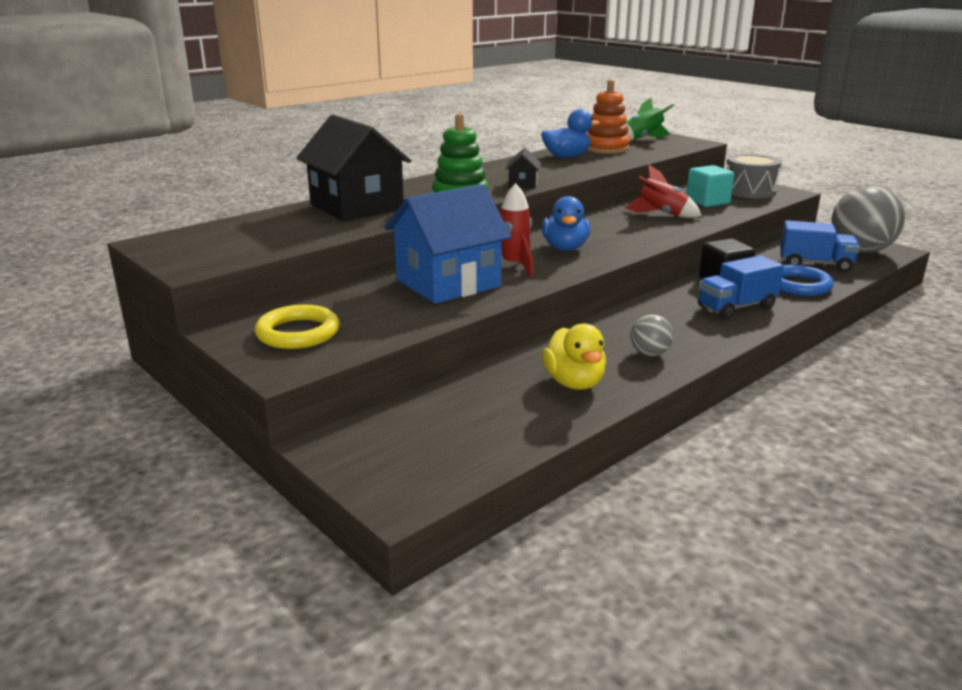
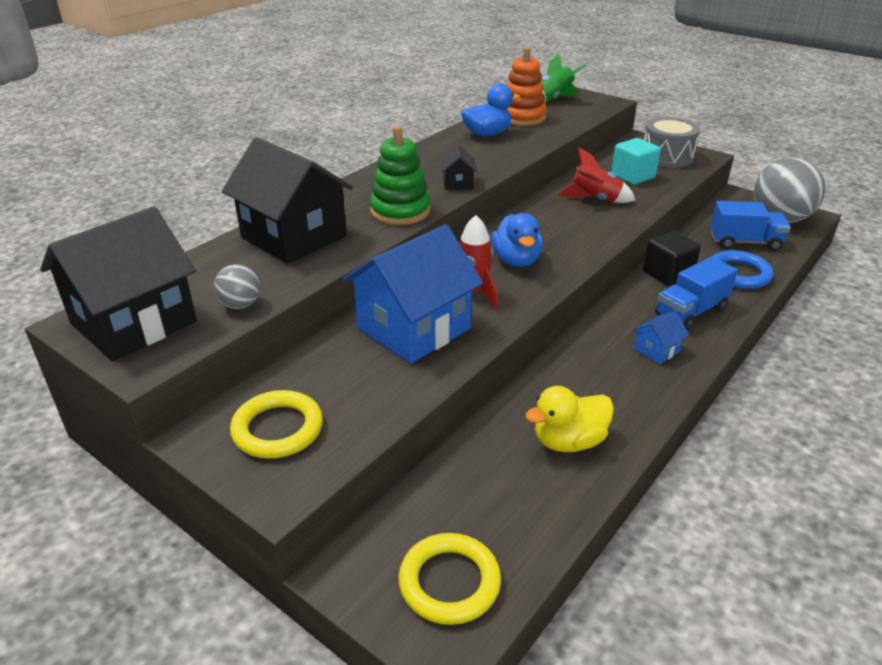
camera: 10 degrees left, 10 degrees up
yellow duck [542,323,606,390] -> yellow duck turned 90 degrees clockwise [525,386,614,452]
grey ball [631,314,673,356] -> grey ball moved to [214,264,260,309]
none -> black house [40,206,197,361]
none -> yellow ring [398,533,501,625]
none -> blue house [633,311,689,364]

